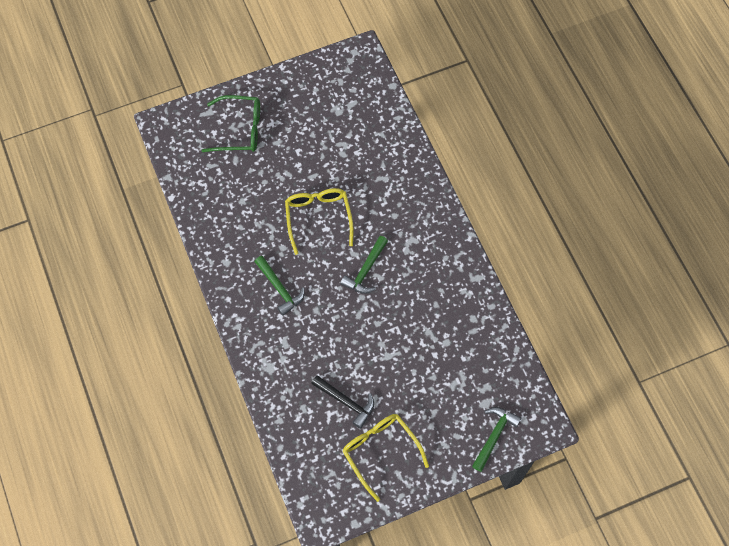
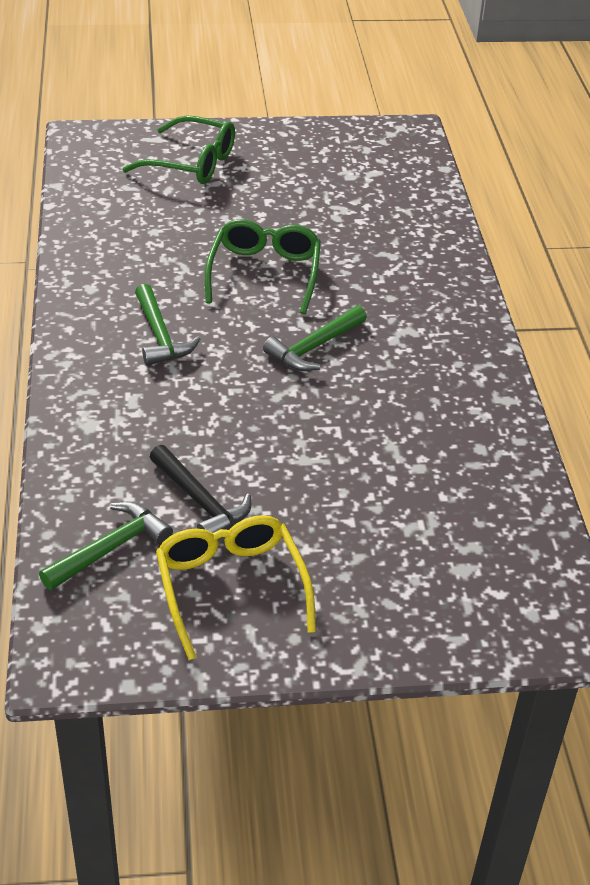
camera: 15 degrees right, 25 degrees down
yellow glasses [285,188,354,255] -> green glasses [205,219,321,314]
green hammer [472,407,522,472] -> green hammer moved to [39,502,173,590]

